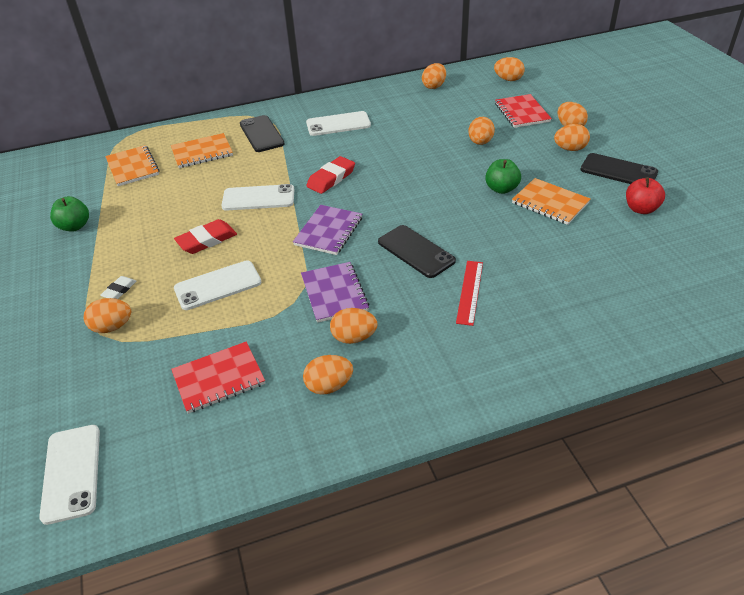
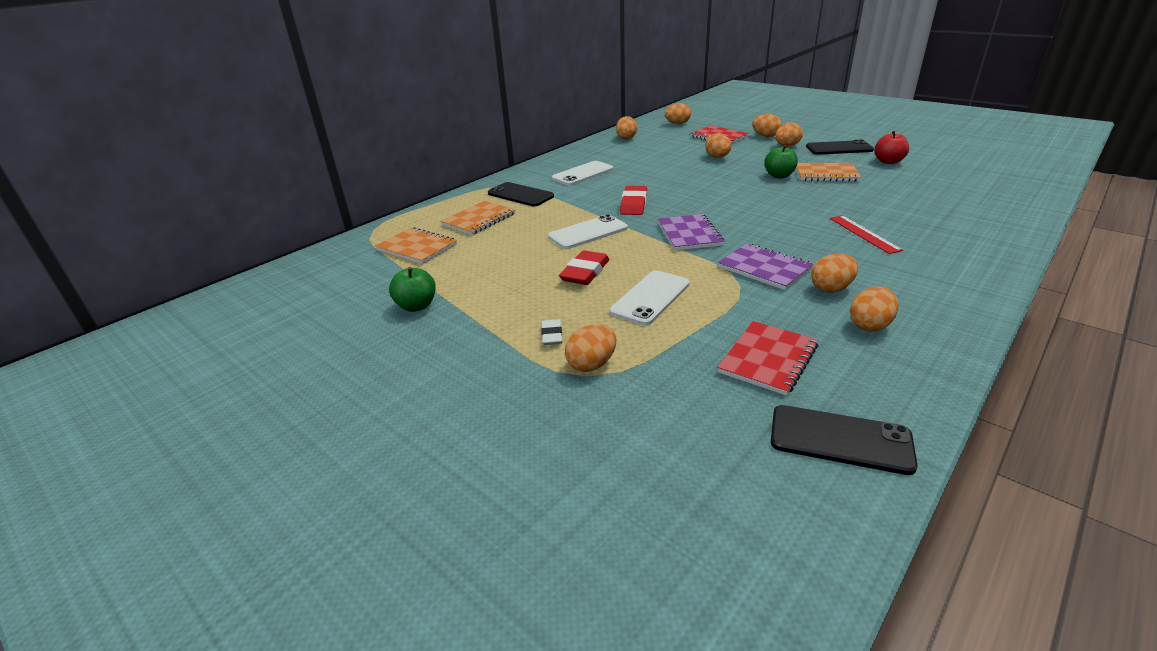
camera: 30 degrees left, 10 degrees down
white phone [39,425,100,525] -> none
black phone [378,225,456,278] -> black phone moved to [771,405,918,475]

